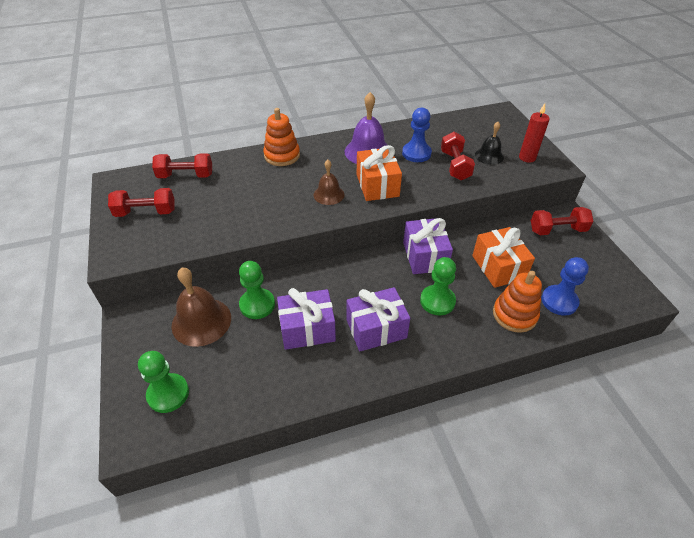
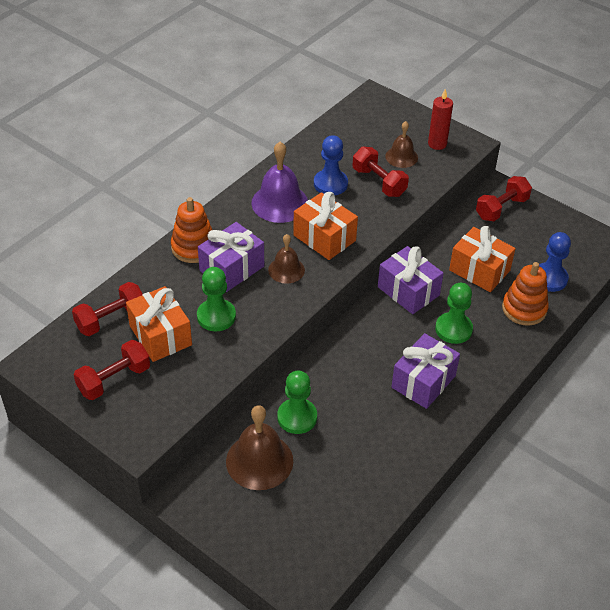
camera: 35 degrees left, 0 degrees up
green pawn [138,351,189,413] -> green pawn moved to [197,267,236,331]
purple gift [277,288,336,350] -> purple gift moved to [198,222,264,292]
black bell [475,122,504,165] -> brown bell [385,121,418,168]
none -> orange gift [126,286,192,362]

